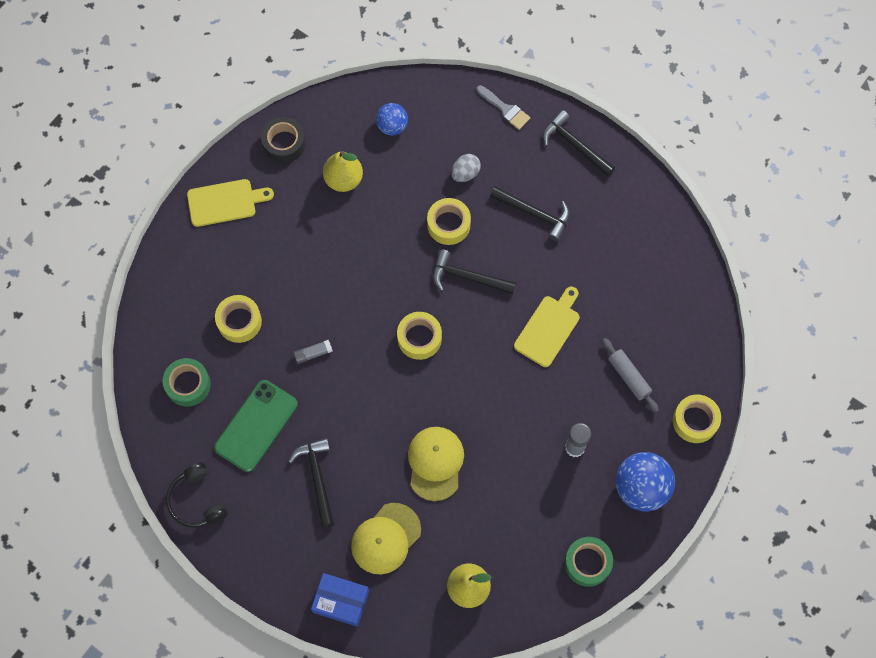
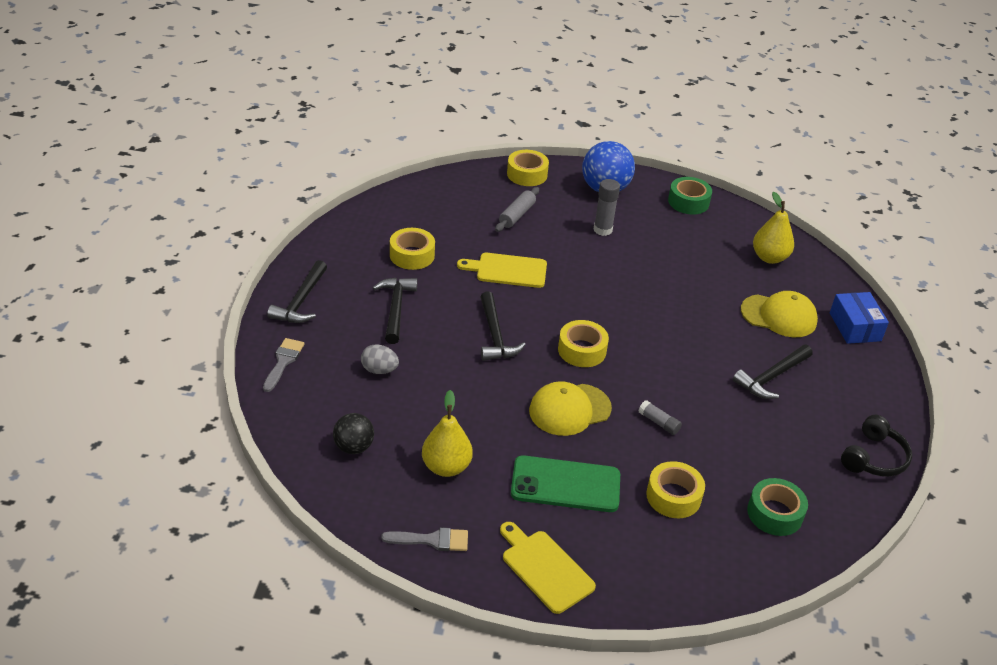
camera: 120 degrees left, 30 degrees down
green phone [214,380,298,472] -> green phone moved to [511,455,620,512]
black tape [261,117,306,163] -> grey brush [381,528,468,551]
blue ball [376,103,408,136] -> black ball [333,413,374,454]
yellow cap [408,427,464,501] -> yellow cap moved to [529,381,612,436]
yellow tape [427,198,471,245] -> yellow tape moved to [390,228,435,270]

